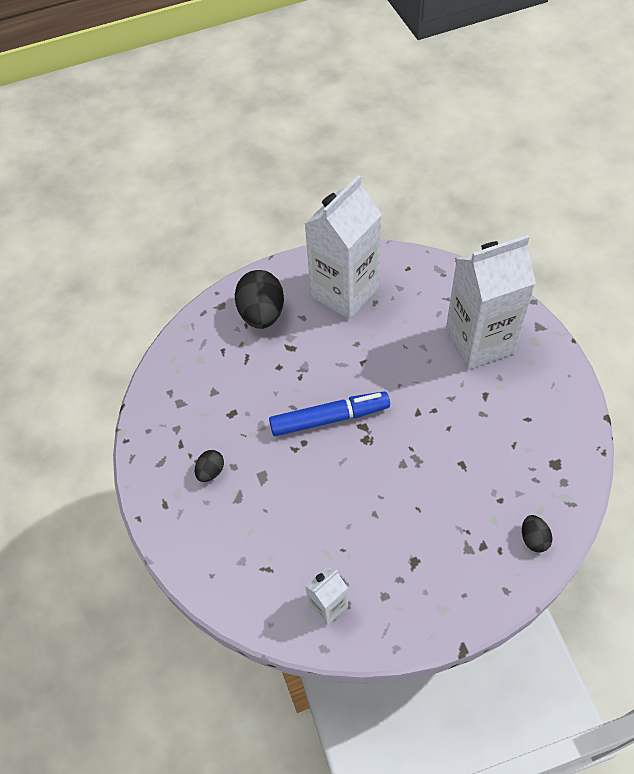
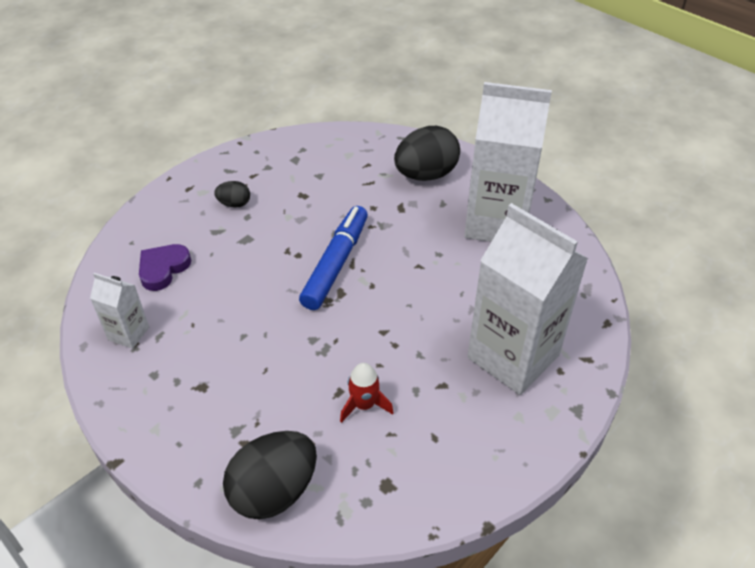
camera: 60 degrees right, 10 degrees down
blue marker [269,391,390,436] -> blue marker turned 120 degrees counterclockwise [299,206,368,310]
black egg [522,515,552,553] -> black egg [223,431,317,519], size x2.06
none -> purple heart [139,244,191,291]
none -> red rocket [340,363,394,423]

